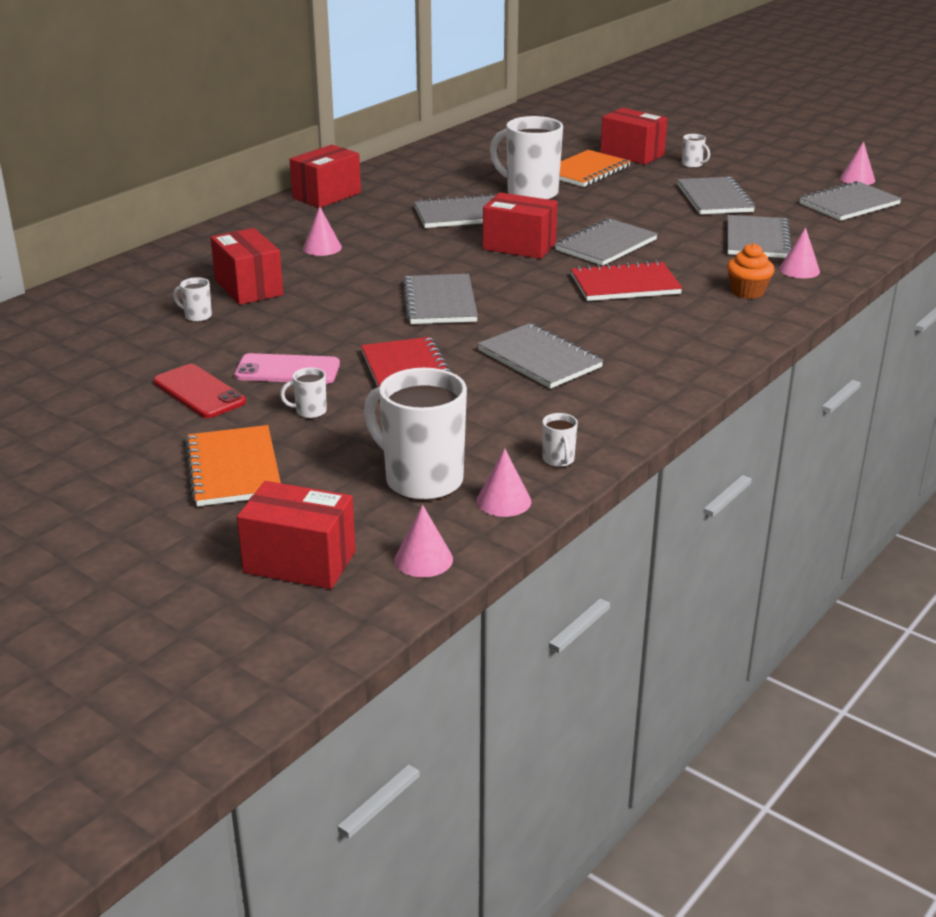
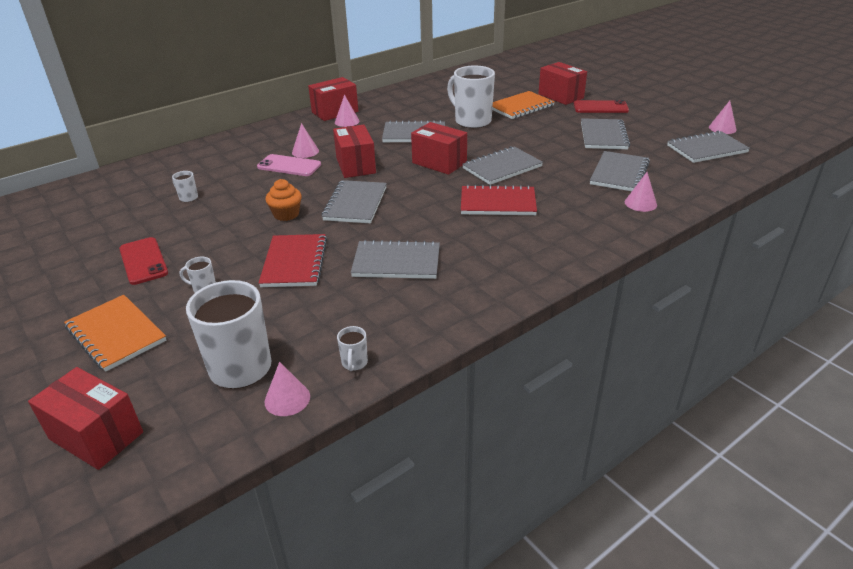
camera: 15 degrees right, 5 degrees up
orange notebook [185,425,281,506] -> orange notebook turned 45 degrees counterclockwise [64,295,166,372]
red box [210,228,283,305] -> red box moved to [333,125,376,178]
pink phone [234,353,340,384] -> pink phone moved to [257,154,321,176]
pink cone [394,505,453,577] -> pink cone moved to [335,95,360,127]
grey notebook [477,323,604,389] -> grey notebook turned 60 degrees counterclockwise [351,240,440,279]
white mug [682,134,710,168] -> red phone [574,100,629,113]
orange cupcake [727,243,774,299] -> orange cupcake moved to [266,179,302,221]

